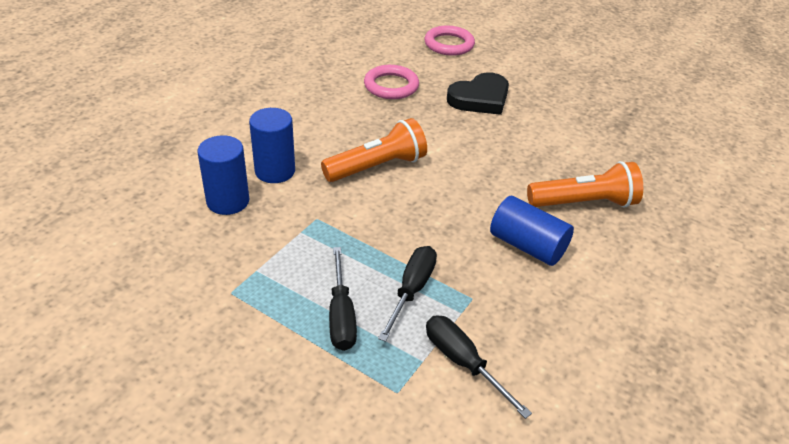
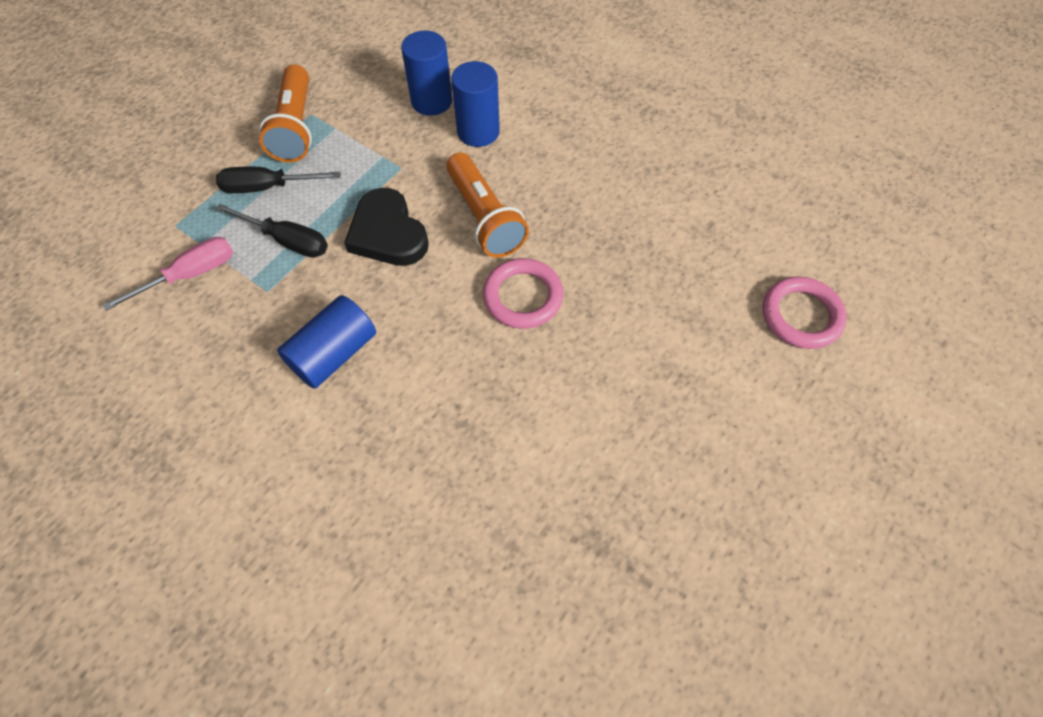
camera: 95 degrees right, 20 degrees up
pink ring [364,65,419,99] -> pink ring moved to [483,258,563,329]
black screwdriver [426,315,532,419] -> pink screwdriver [103,237,233,311]
black heart [447,72,509,115] -> black heart moved to [344,188,429,266]
orange flashlight [527,161,643,208] -> orange flashlight moved to [259,64,312,163]

